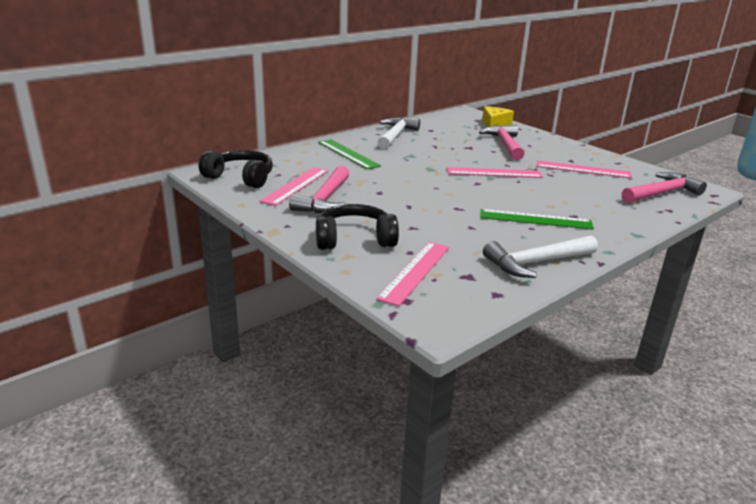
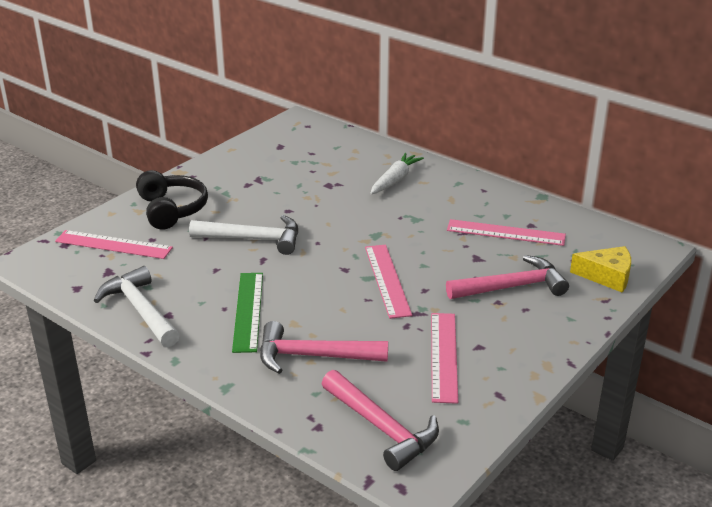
camera: 80 degrees right, 5 degrees up
black headphones [199,150,273,188] -> none
pink ruler [259,167,328,206] -> pink ruler moved to [447,219,566,246]
pink hammer [289,166,349,213] -> pink hammer moved to [260,321,388,374]
green ruler [318,139,381,169] -> white carrot [370,153,424,195]
white hammer [377,117,420,149] -> white hammer moved to [189,215,298,255]

